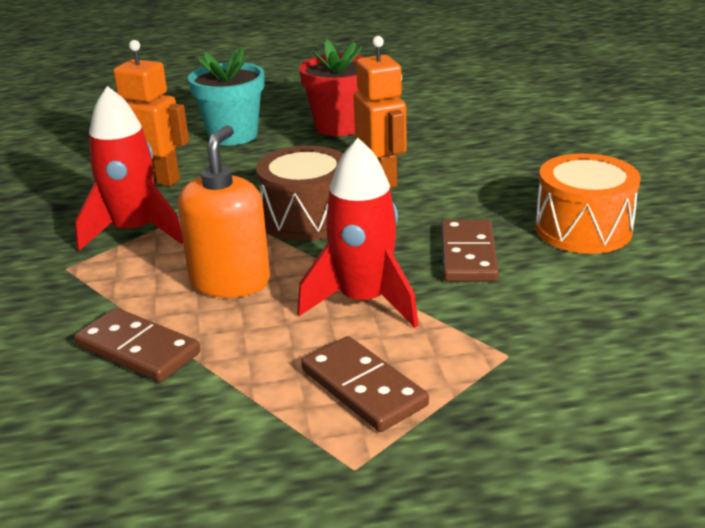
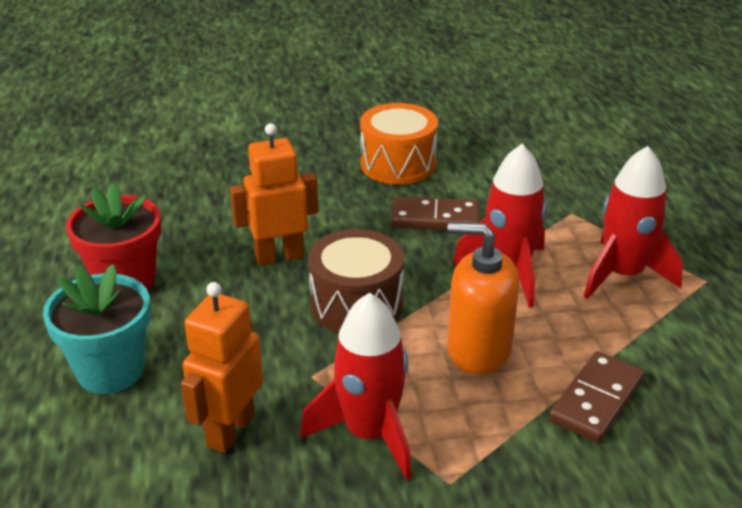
camera: 90 degrees left, 5 degrees up
brown domino [301,336,429,432] -> red rocket [584,146,683,299]

